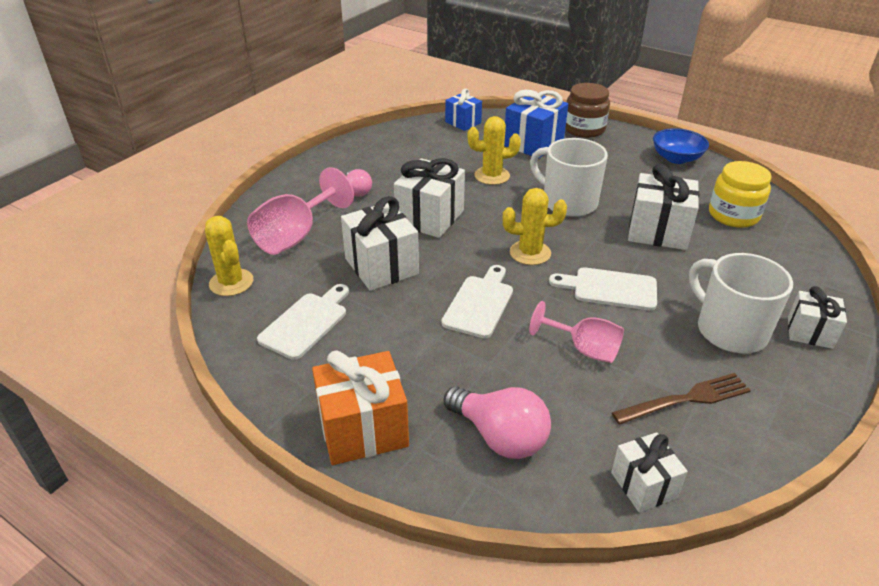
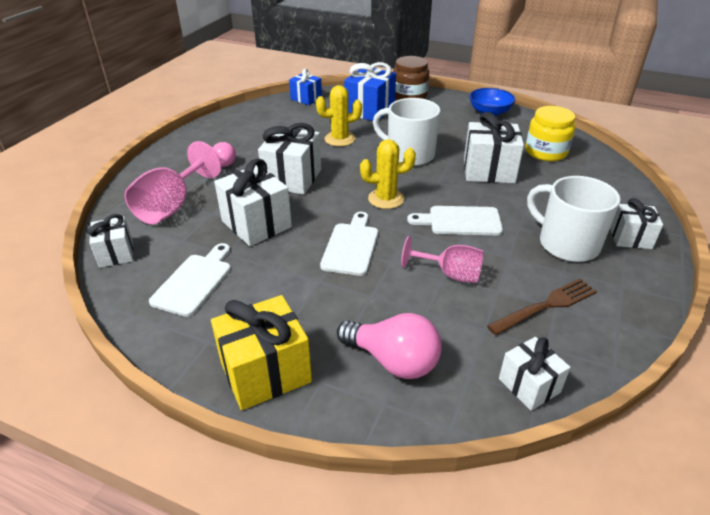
camera: 10 degrees left, 0 degrees up
yellow cactus [205,216,253,296] -> white gift [88,214,133,268]
orange gift [312,350,409,465] -> yellow gift [211,295,312,410]

